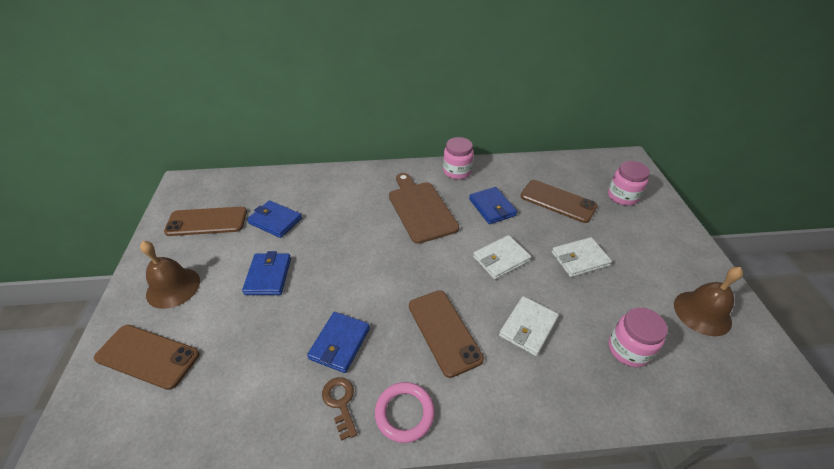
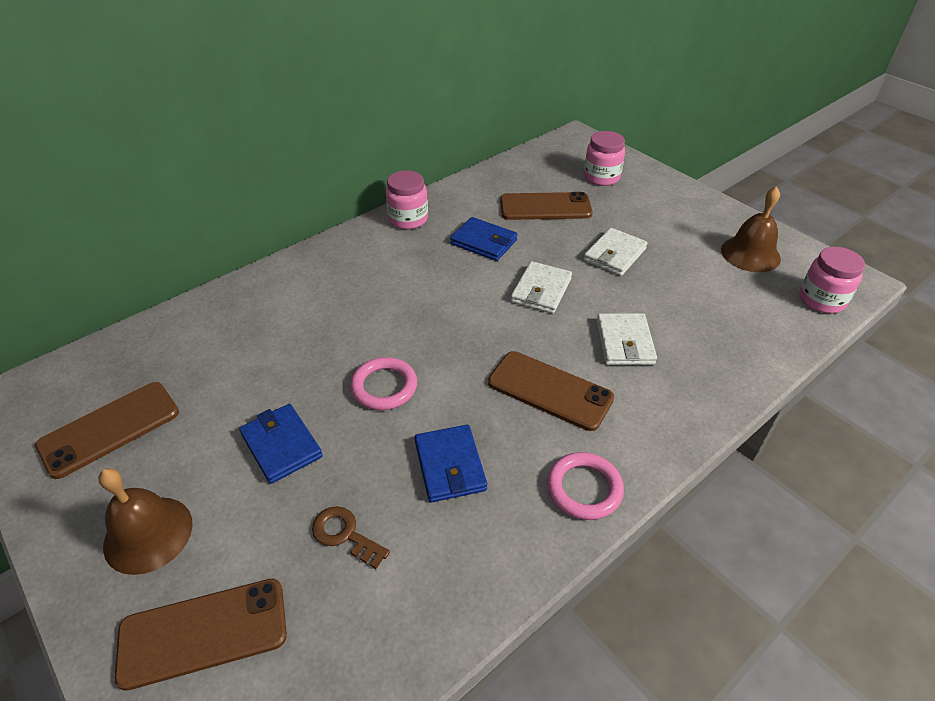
camera: 35 degrees left, 0 degrees up
blue wallet [247,200,302,238] -> none
brown key [322,377,357,441] -> brown key moved to [312,506,390,569]
brown cutting board [389,173,459,244] -> none
pink jar [608,307,668,367] -> pink jar moved to [799,247,865,314]
none -> pink ring [350,357,417,410]

